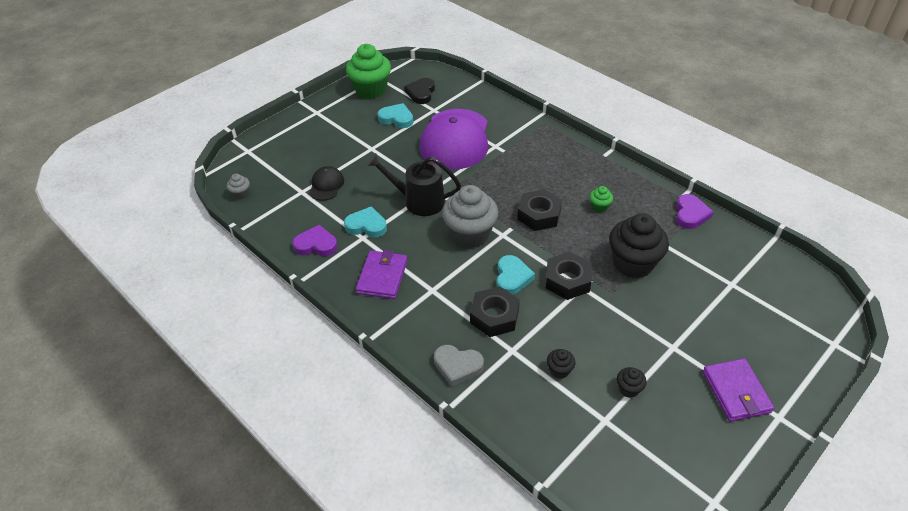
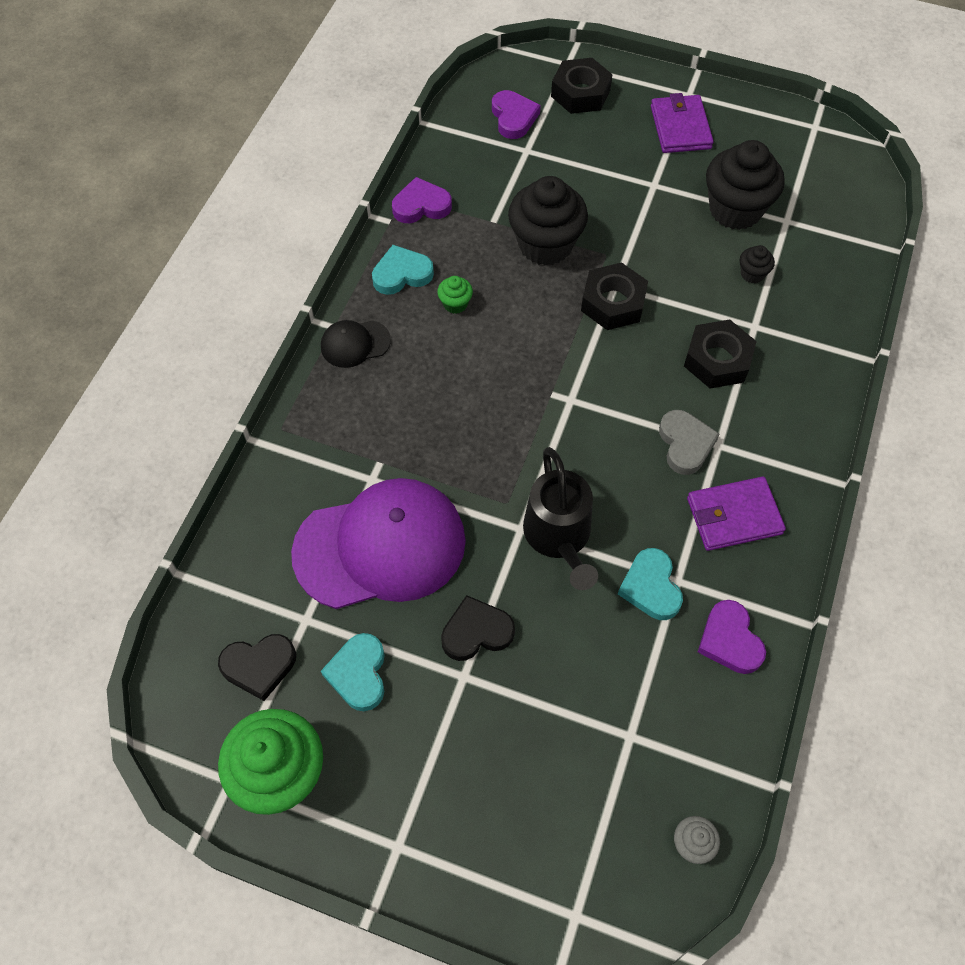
camera: 115 degrees left, 15 degrees up
black cap [309,166,344,201] -> black cap moved to [321,320,391,368]
grey heart [434,345,484,387] -> grey heart moved to [659,410,720,475]
grey cupcake [442,185,498,248] -> none
turquoise heart [497,255,535,295] -> turquoise heart moved to [372,245,434,295]
black nut [517,189,562,231] -> black nut moved to [551,58,613,114]
black cupcake [617,367,647,398] -> black cupcake [706,140,785,230], size x2.28
purple wallet [703,358,774,422] -> purple wallet turned 60 degrees counterclockwise [651,93,714,153]
none -> black heart [441,595,515,661]
none -> purple heart [492,90,541,139]

